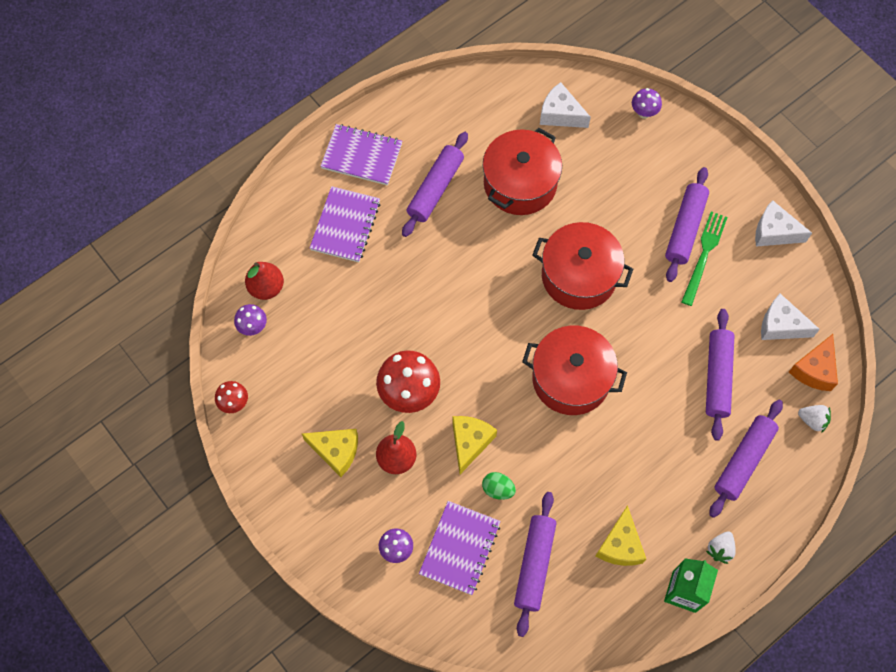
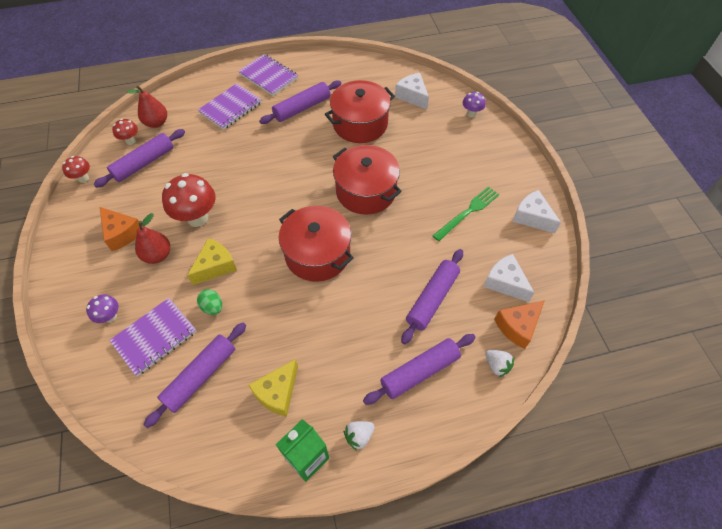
camera: 25 degrees right, 10 degrees down
purple mushroom [234,304,267,336] -> red mushroom [112,119,138,145]
yellow cheese [302,429,358,477] -> orange cheese [100,207,139,251]
purple rolling pin [665,167,709,282] -> purple rolling pin moved to [93,129,185,188]

